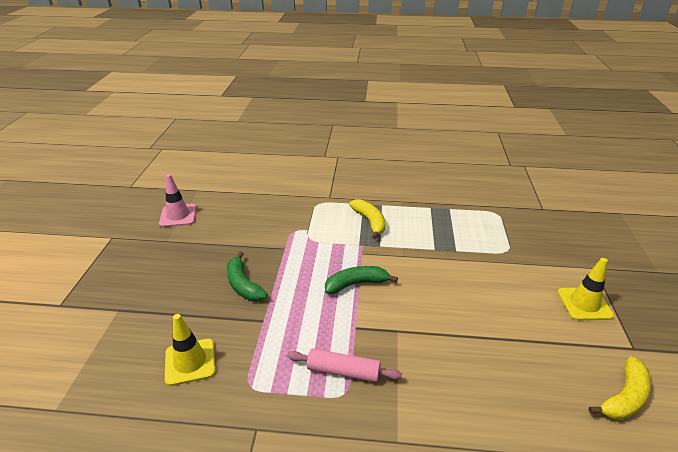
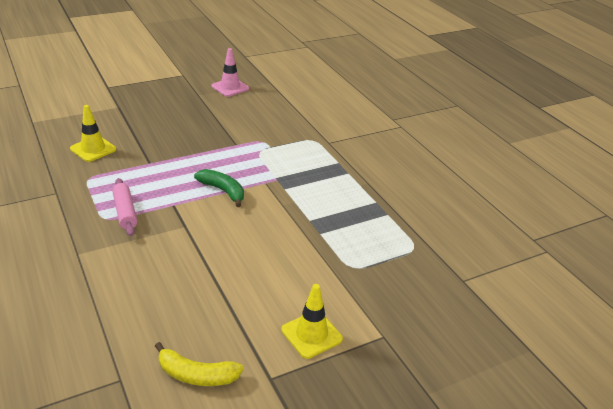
camera: 55 degrees right, 0 degrees up
green banana [227,252,268,301] -> none
yellow banana [349,199,385,239] -> none

